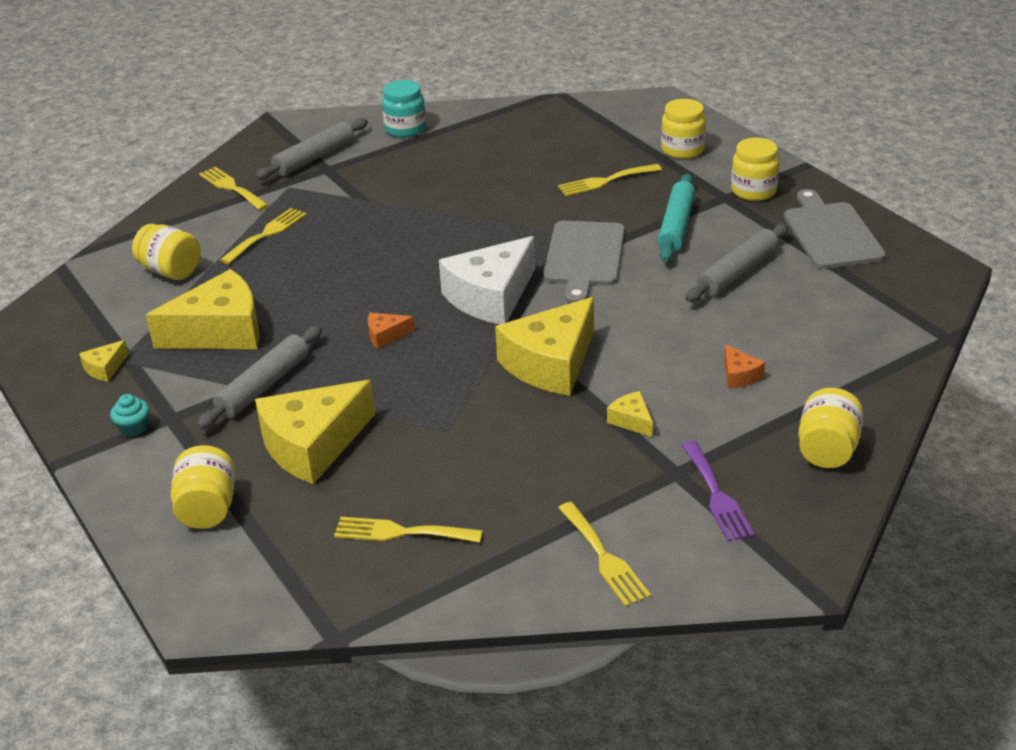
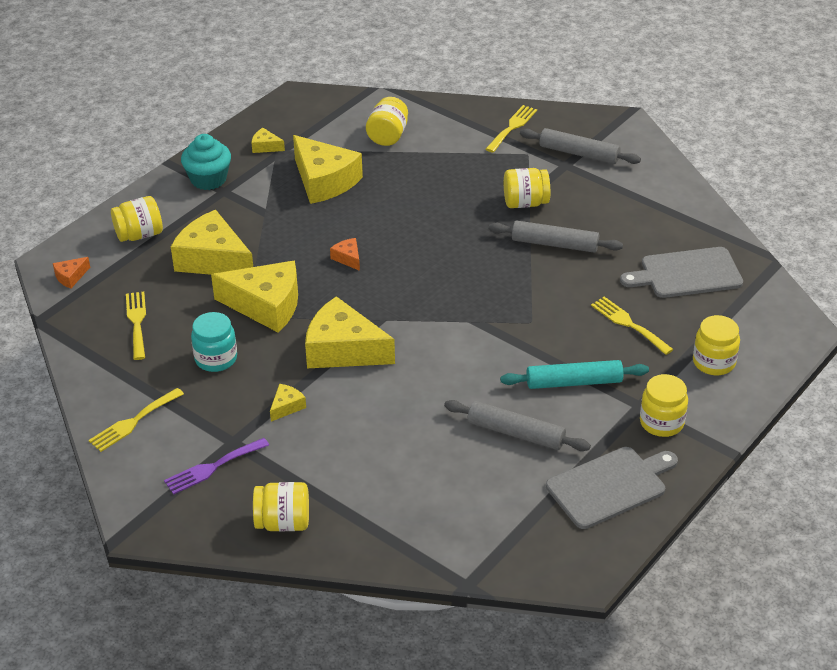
camera: 70 degrees right, 5 degrees up
turquoise cupcake [110,394,149,437] -> turquoise cupcake [181,134,231,190], size x1.91
grey rolling pin [197,325,322,430] -> grey rolling pin moved to [489,221,623,253]
yellow fork [220,208,307,264] -> none
turquoise jar [382,80,426,138] -> turquoise jar moved to [191,312,237,372]
white cheese [439,236,535,324] -> none
grey cutting board [543,221,625,303] -> grey cutting board moved to [620,247,743,298]
orange cheese [724,344,765,388] -> orange cheese moved to [53,257,90,288]
none -> yellow cheese [211,261,298,332]
none -> yellow jar [504,168,550,208]

